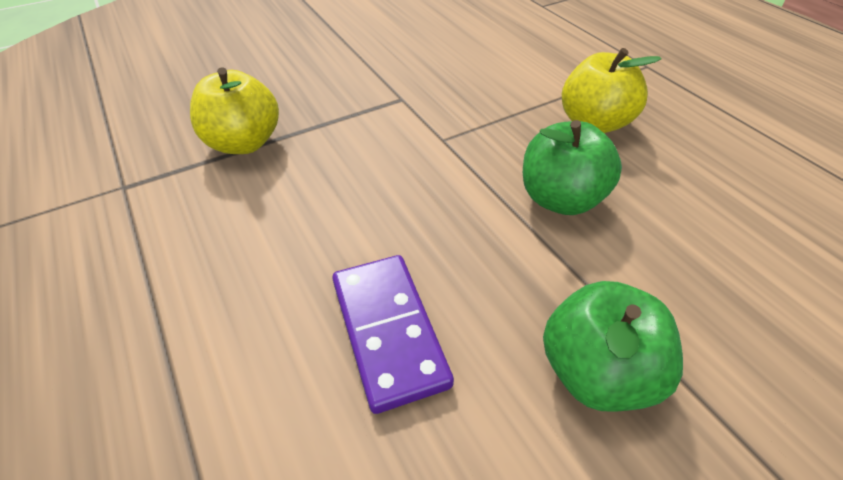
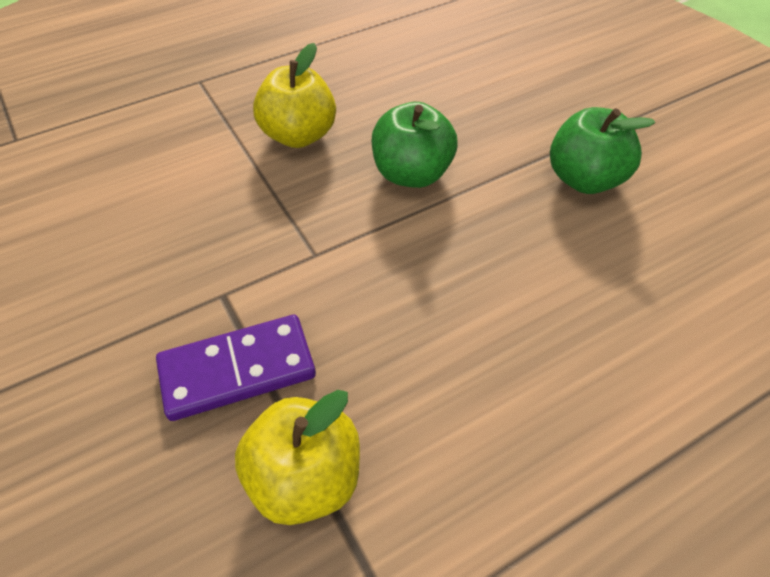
camera: 90 degrees left, 5 degrees up
purple domino [332,255,454,414] -> purple domino moved to [156,315,316,421]

